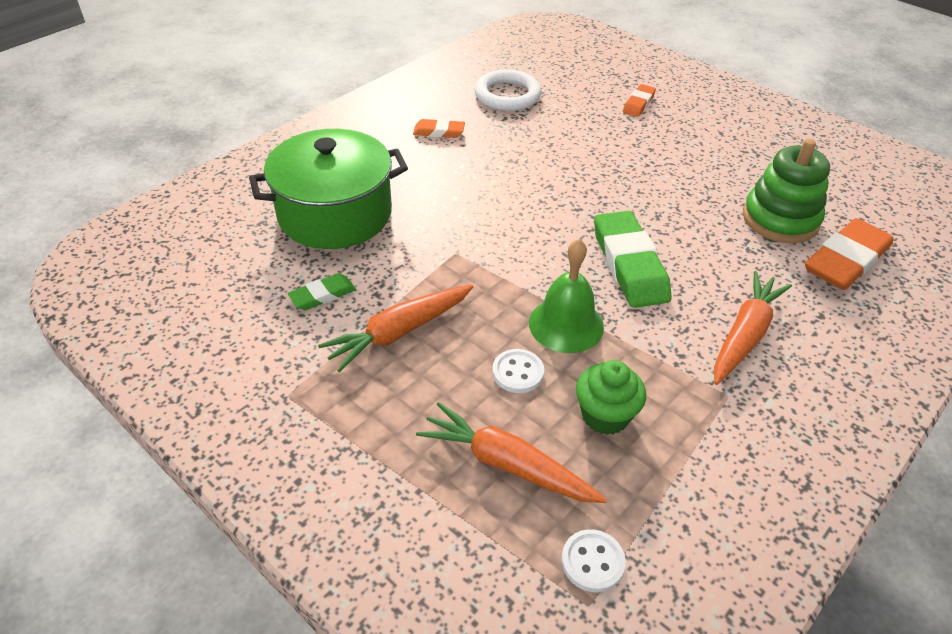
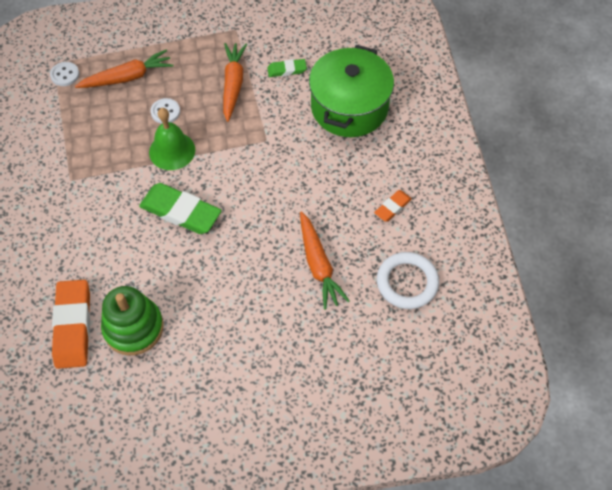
camera: 130 degrees right, 15 degrees up
green eraser [288,273,356,310] -> green eraser turned 75 degrees clockwise [267,59,307,77]
green cupcake [576,360,646,435] -> none
orange eraser [623,84,656,117] -> none
orange carrot [714,271,792,385] -> orange carrot moved to [300,211,350,310]

